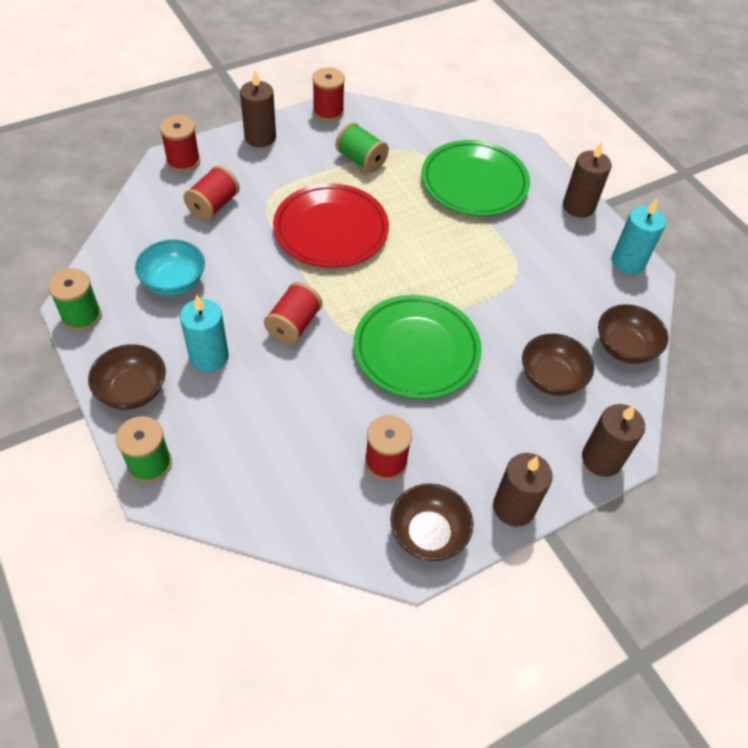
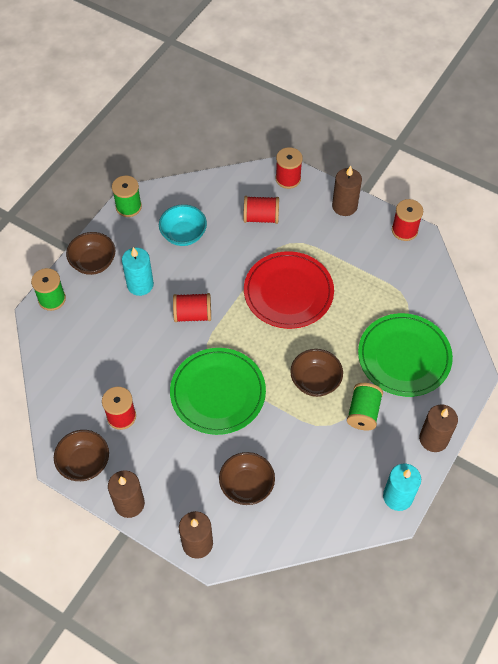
camera: 65 degrees right, 5 degrees up
green spool [336,122,389,173] -> green spool moved to [347,383,383,430]
brown bowl [598,304,668,364] -> brown bowl moved to [290,349,343,397]

